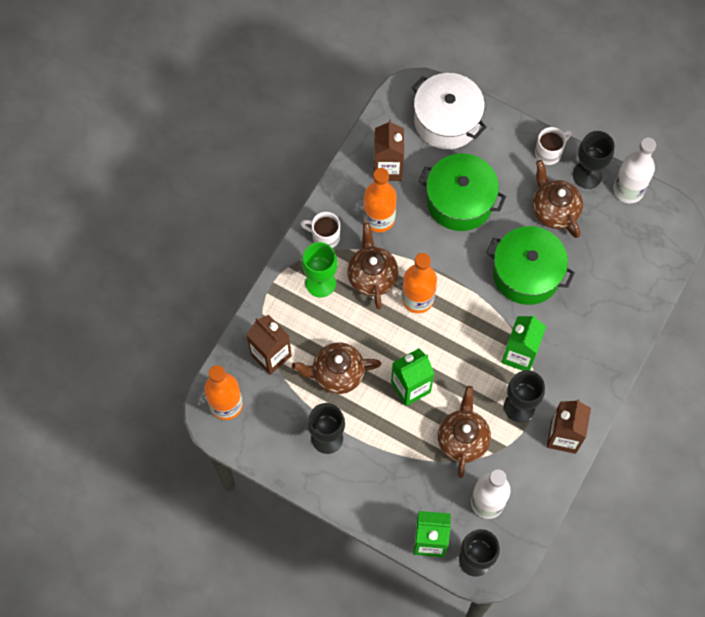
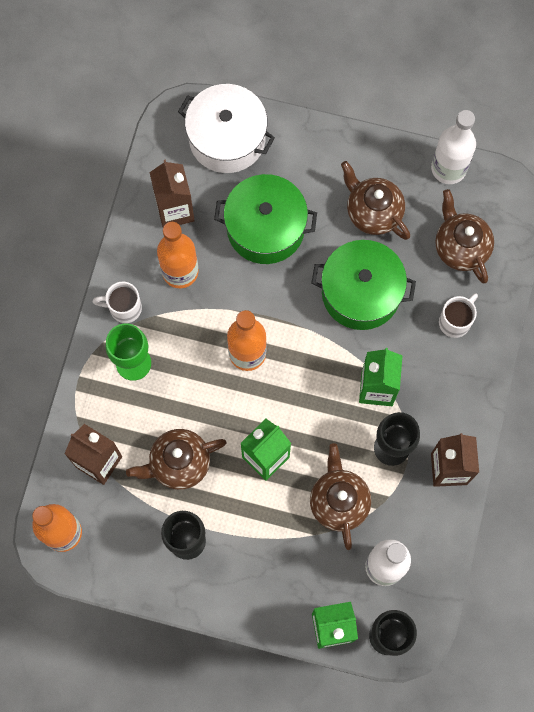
camera: 15 degrees left, 5 degrees up
brown teapot [347,223,398,310] -> brown teapot moved to [435,189,494,283]
white mug [535,127,572,165] -> white mug moved to [439,293,478,338]
black goblet [573,131,614,189] -> none

